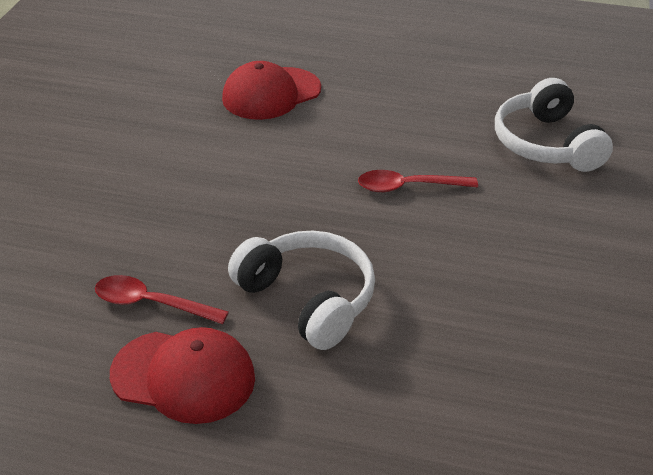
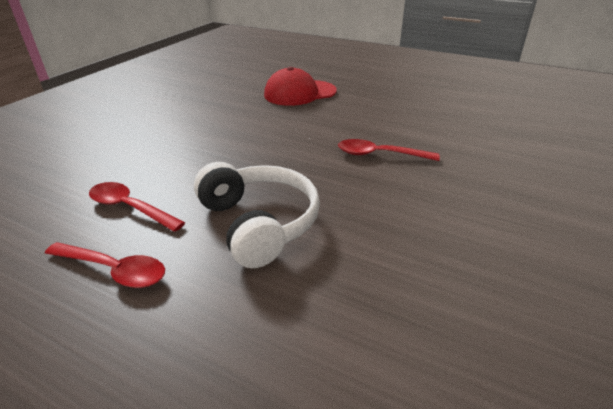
camera: 15 degrees right, 5 degrees down
red cap [110,327,255,424] -> red spoon [45,242,165,288]
white headphones [495,78,613,172] -> none

